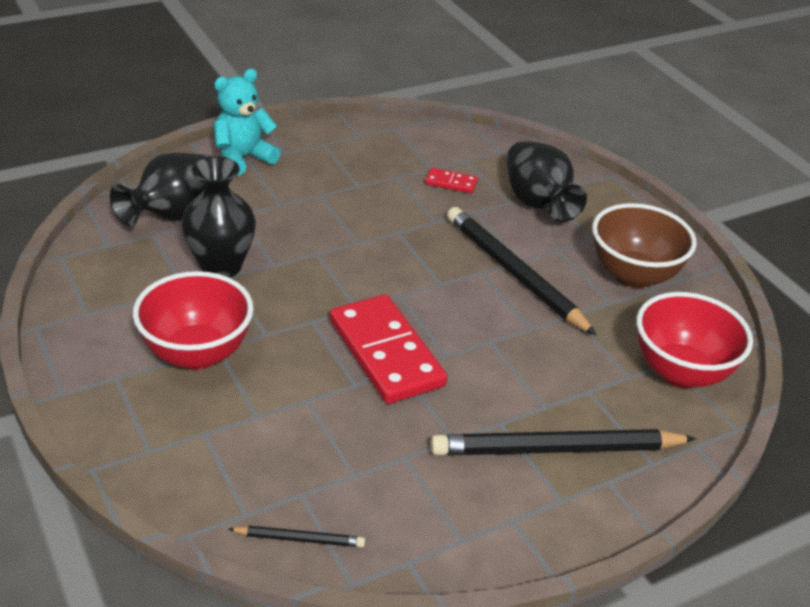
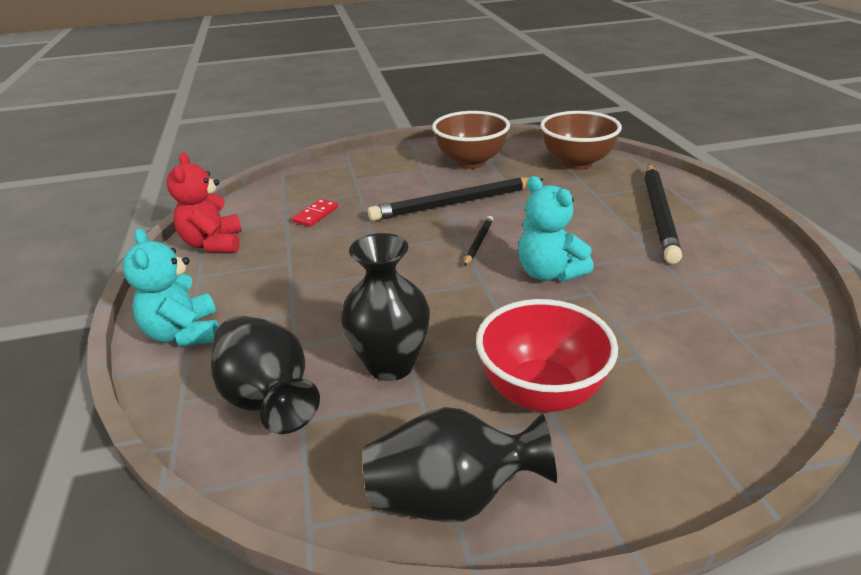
camera: 70 degrees left, 5 degrees down
black pencil [229,526,365,547] -> black pencil moved to [464,216,493,266]
red domino [330,294,447,404] -> turquoise teddy bear [518,176,594,282]
black vase [506,140,587,222] -> black vase moved to [363,407,557,522]
red bowl [636,292,753,388] -> brown bowl [540,111,622,170]
none -> red teddy bear [167,153,242,253]

